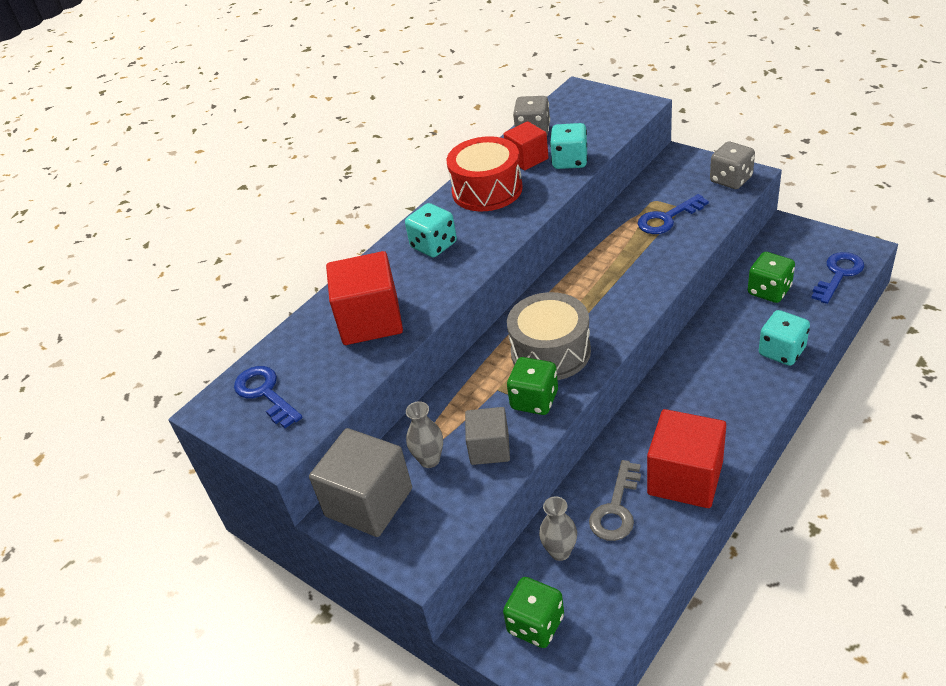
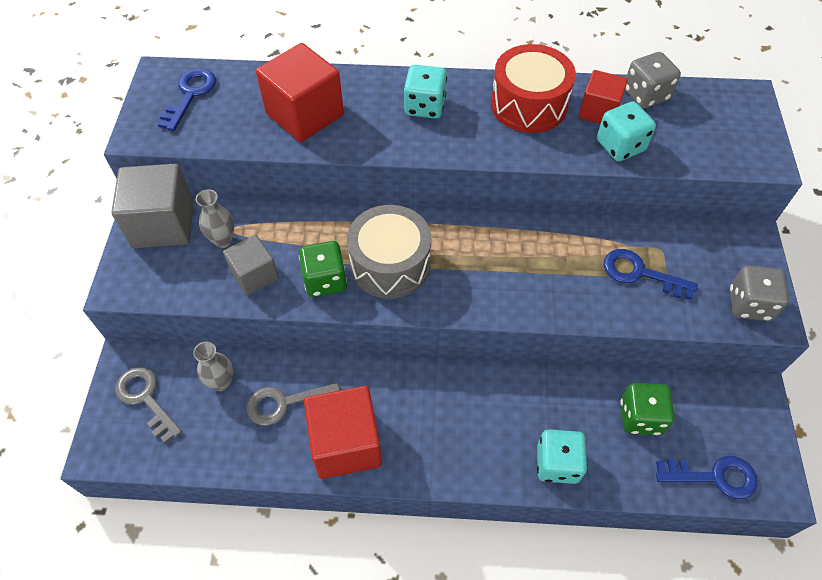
camera: 50 degrees right, 15 degrees up
green dice [503,577,564,648] -> grey key [115,367,182,443]

